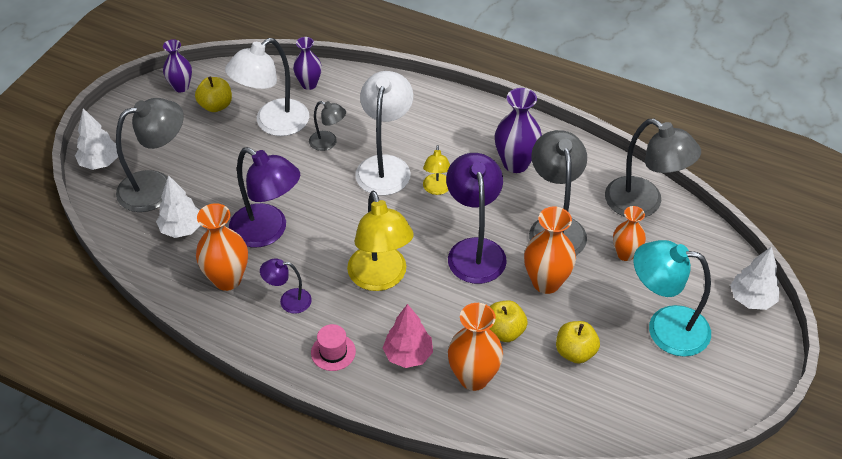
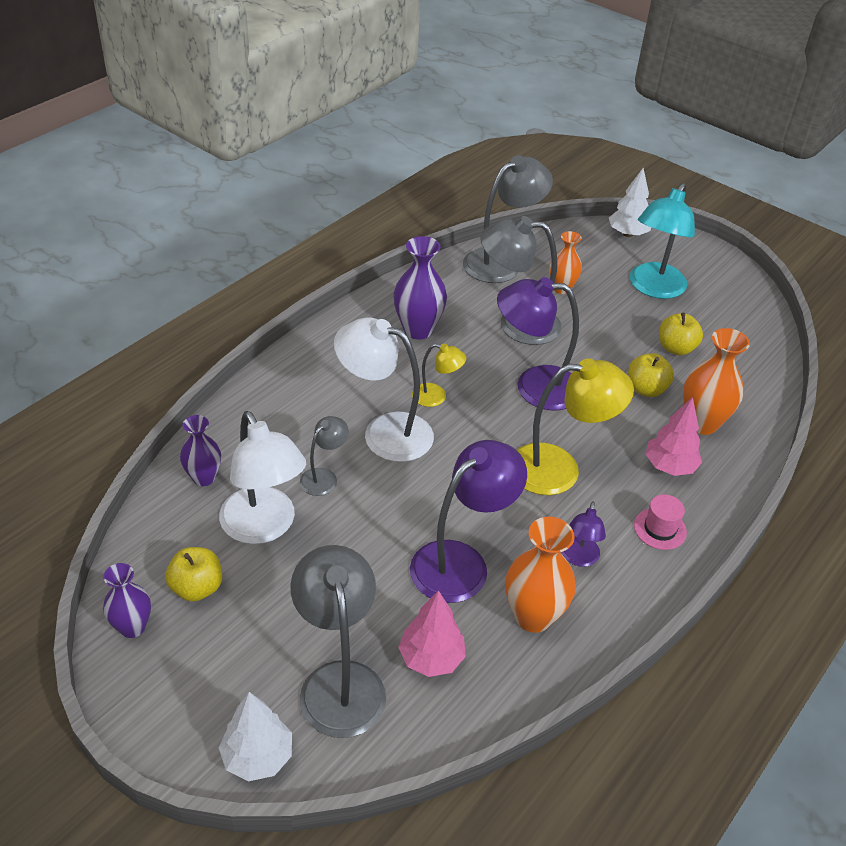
camera: 80 degrees left, 5 degrees down
white tree [156,175,201,238] -> pink tree [398,590,466,677]
orange vase [524,207,576,294] -> none

